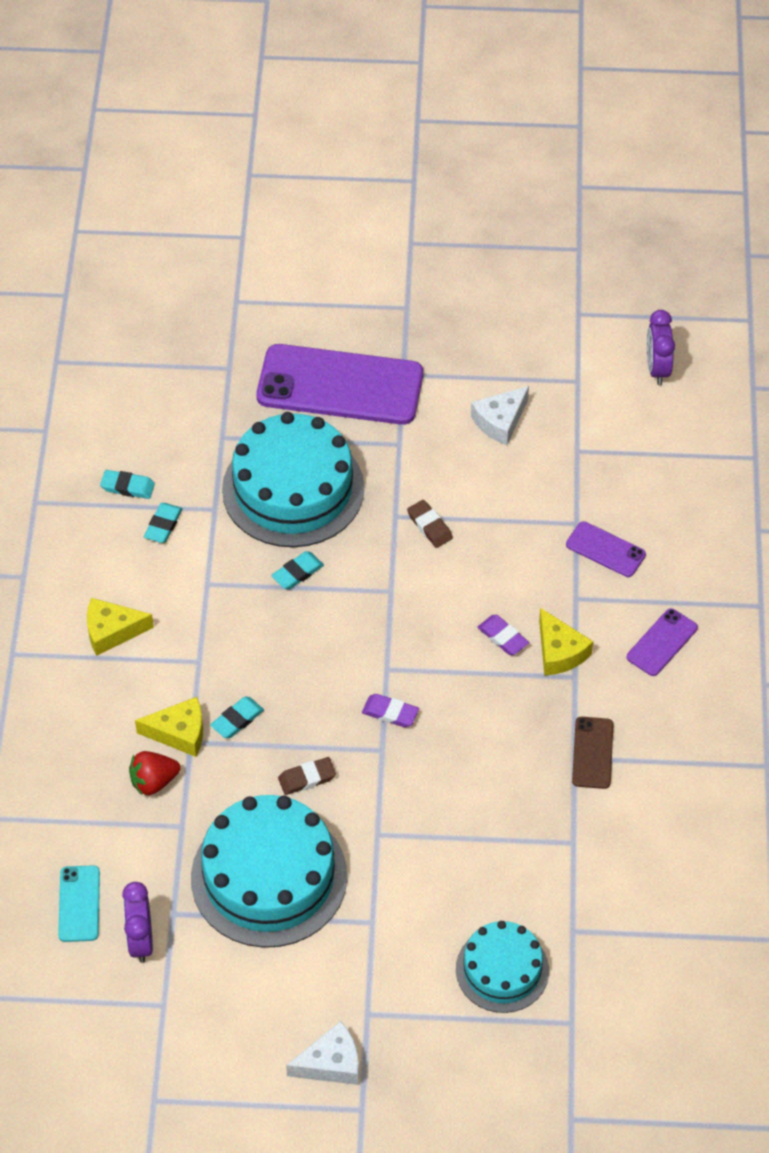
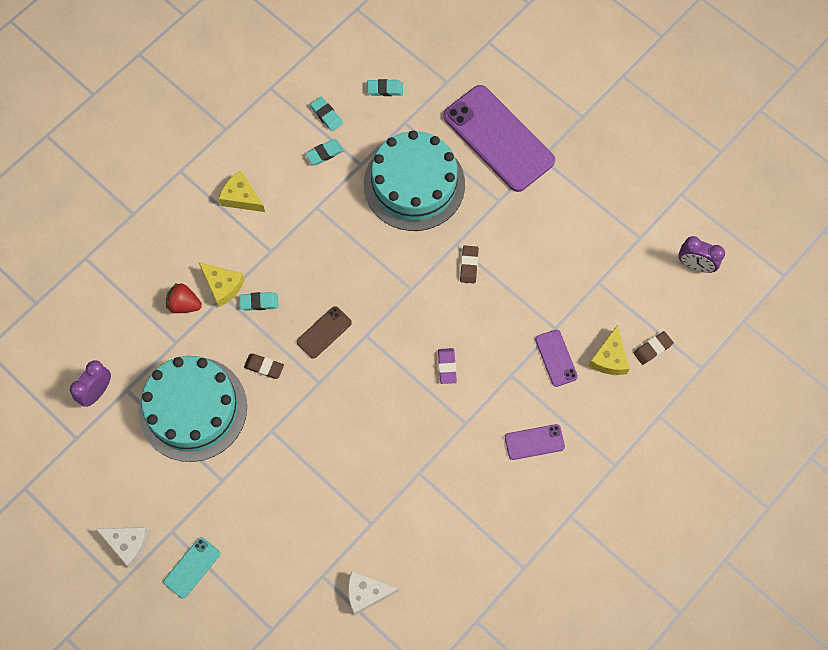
camera: 40 degrees right, 15 degrees up
turquoise phone [58,865,100,942] -> turquoise phone moved to [163,537,220,598]
turquoise eraser [271,551,324,589] -> turquoise eraser moved to [367,79,403,96]
purple eraser [362,694,419,727] -> none
turquoise cake [456,921,549,1013] -> none
white cheese [471,386,529,445] -> white cheese moved to [348,571,399,615]
yellow cheese [539,608,593,676] -> yellow cheese moved to [589,325,630,375]
brown phone [572,717,614,789] -> brown phone moved to [297,306,352,359]
purple clock [647,310,675,385] -> purple clock turned 105 degrees counterclockwise [678,236,725,273]
none -> brown eraser [634,331,674,365]

